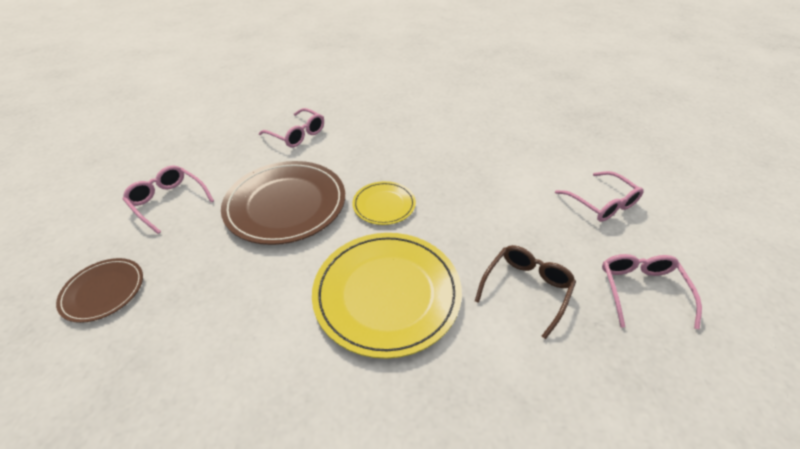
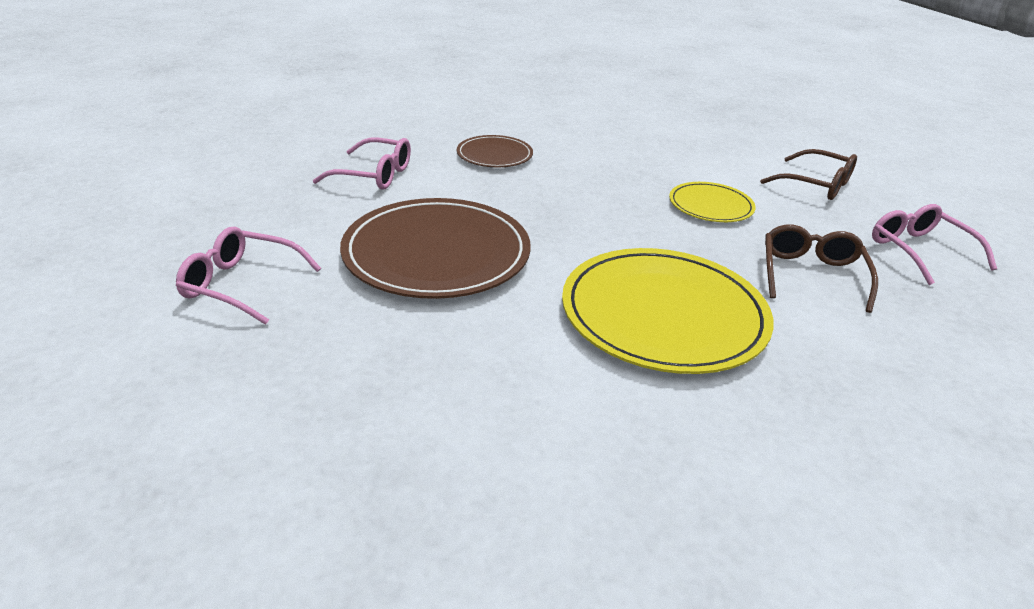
camera: 25 degrees left, 10 degrees down
brown plate [56,258,143,323] -> brown plate moved to [457,135,533,167]
yellow plate [352,181,416,225] -> yellow plate moved to [669,182,756,222]
pink glasses [555,171,644,222] -> brown glasses [760,149,857,200]

